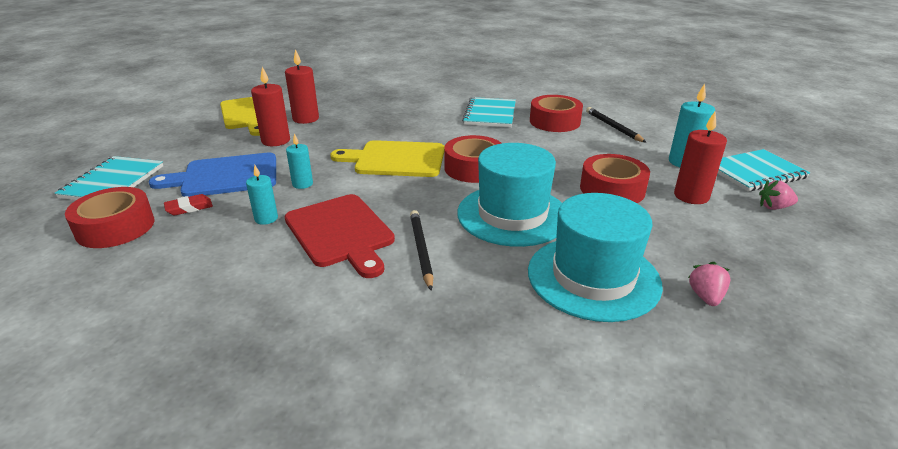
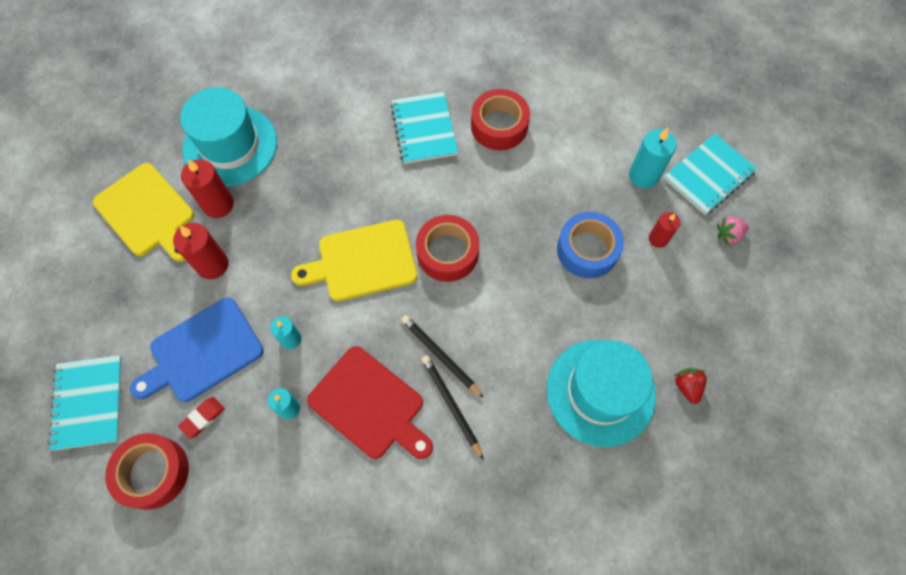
camera: 20 degrees left, 35 degrees up
turquoise hat [457,143,562,247] -> turquoise hat moved to [180,87,277,186]
red tape [580,154,650,203] -> blue tape [557,212,624,278]
black pencil [586,107,647,143] -> black pencil moved to [401,315,484,398]
red candle [674,112,727,204] -> red candle [649,212,680,248], size x0.63
pink strawberry [688,262,731,306] -> red strawberry [674,368,707,404]

